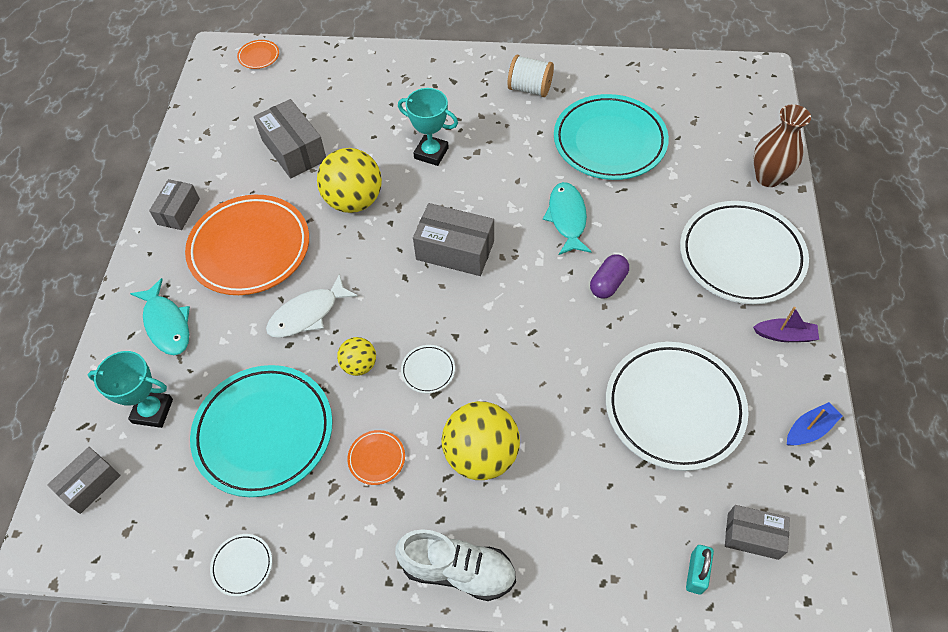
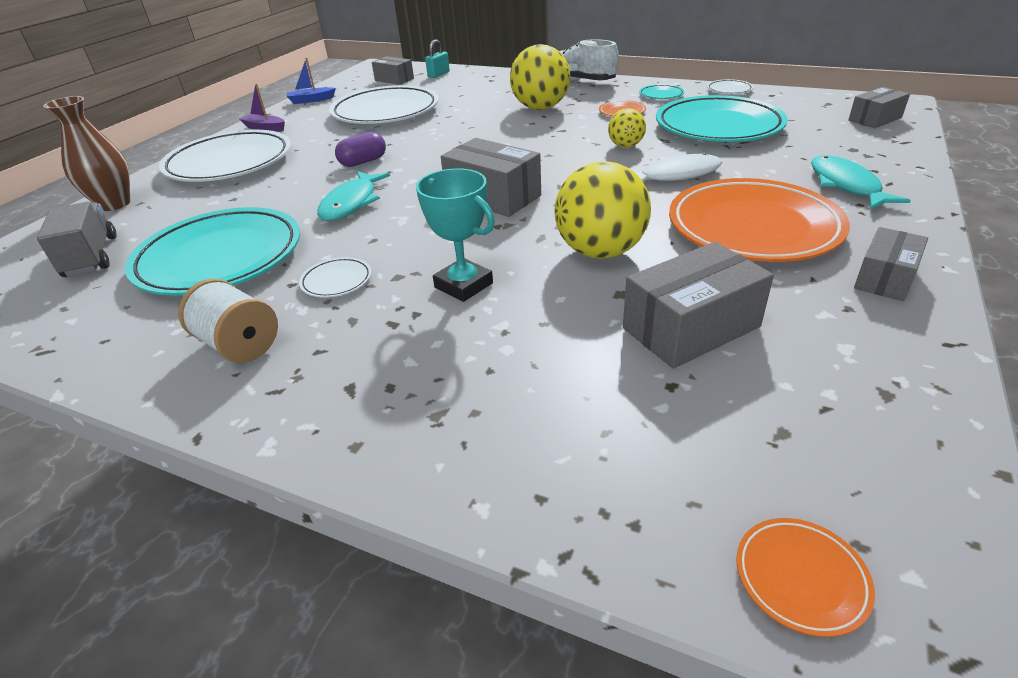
camera: 160 degrees left, 20 degrees down
turquoise trophy [88,351,173,428] -> none
grey box [254,99,326,178] -> grey box turned 75 degrees clockwise [623,242,774,369]
white plate [401,345,455,393] -> white plate moved to [299,257,372,298]
none -> grey truck [37,202,116,277]
none -> turquoise plate [639,84,685,99]

